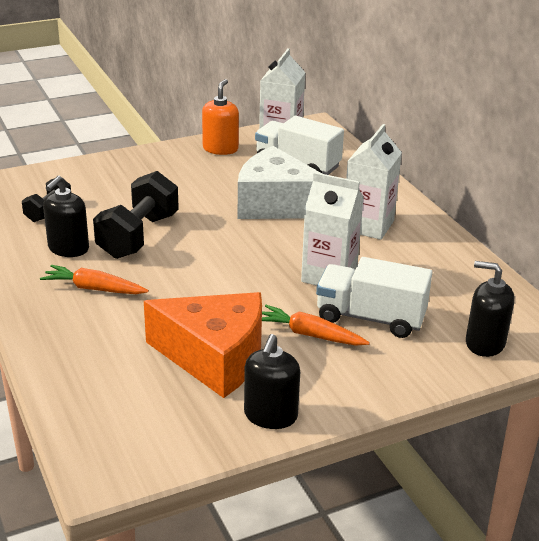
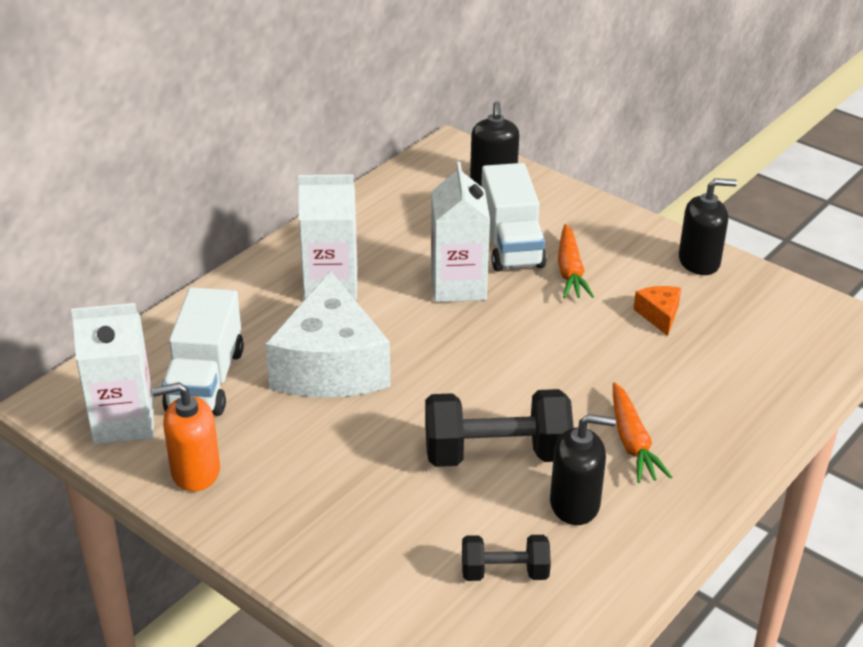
camera: 115 degrees left, 5 degrees up
orange cheese [144,292,262,398] -> orange cheese [633,286,681,336], size x0.41

